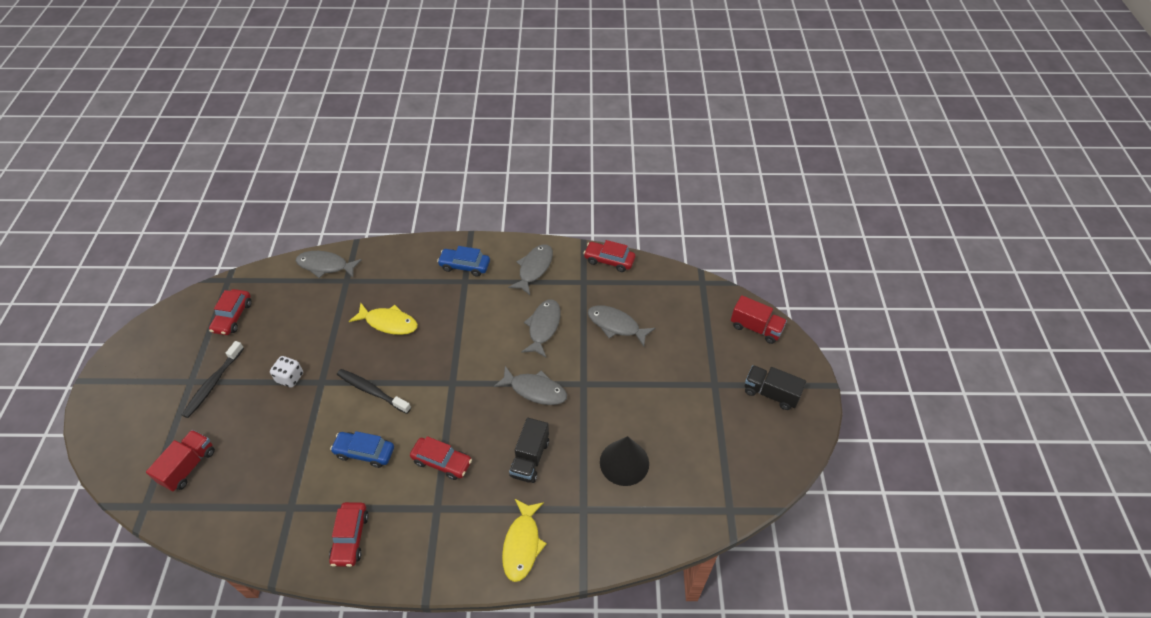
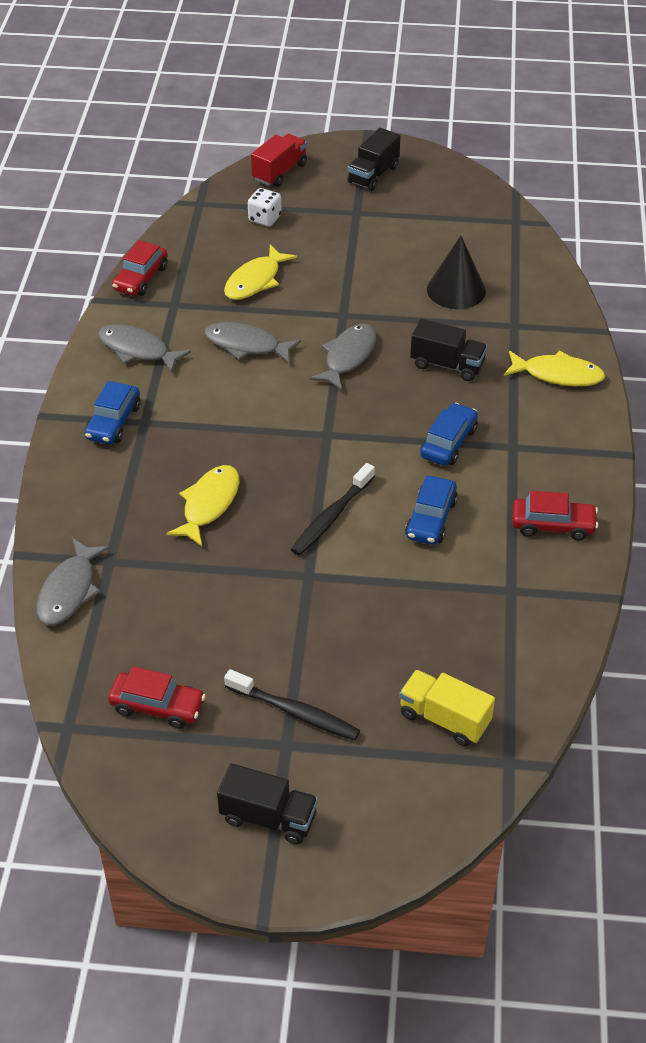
camera: 85 degrees left, 5 degrees down
red truck [146,430,215,491] -> yellow truck [399,670,495,746]
white dice [270,356,303,388] -> white dice moved to [248,188,282,227]
red car [410,436,472,480] -> blue car [420,403,478,466]
grey fish [588,305,655,346] -> yellow fish [224,245,297,300]
none -> black truck [217,763,318,844]

